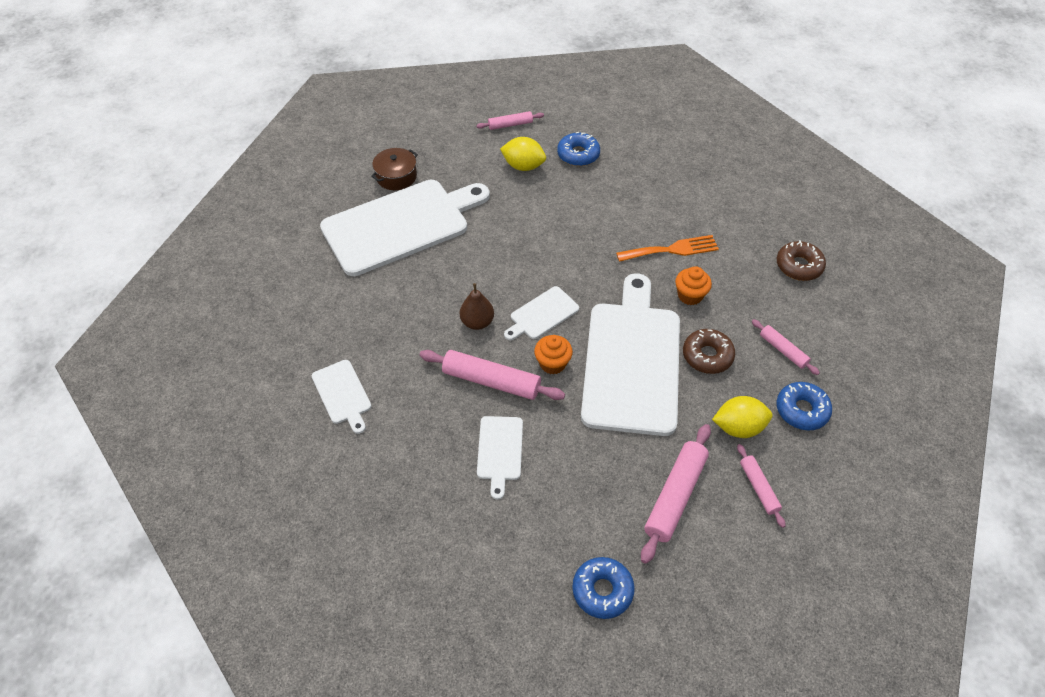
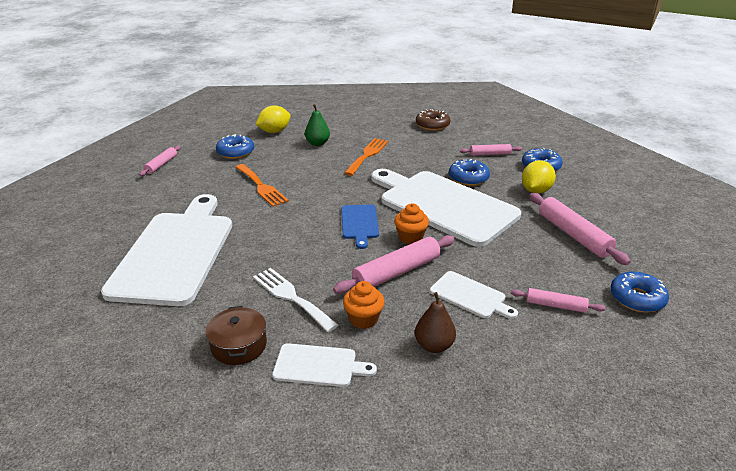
camera: 55 degrees left, 20 degrees down
brown pot [371,148,418,190] -> brown pot moved to [206,306,267,365]
brown pear [460,283,494,330] -> brown pear moved to [415,292,456,353]
yellow lemon [500,137,546,171] -> yellow lemon moved to [255,105,290,133]
white cutting board [504,286,579,340] -> blue cutting board [341,204,379,249]
orange cupcake [675,266,712,305] -> orange cupcake moved to [343,281,385,329]
brown donut [683,329,735,374] -> blue donut [449,159,490,186]
pink rolling pin [737,444,786,528] -> pink rolling pin moved to [511,288,605,313]
none -> orange fork [235,164,289,207]
none -> white fork [253,268,338,332]
none -> green pear [305,104,330,146]

